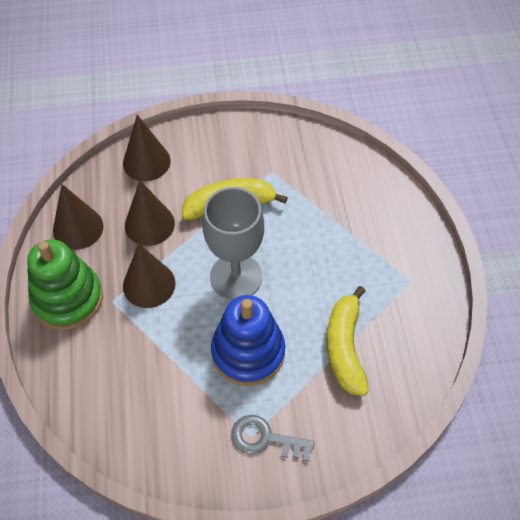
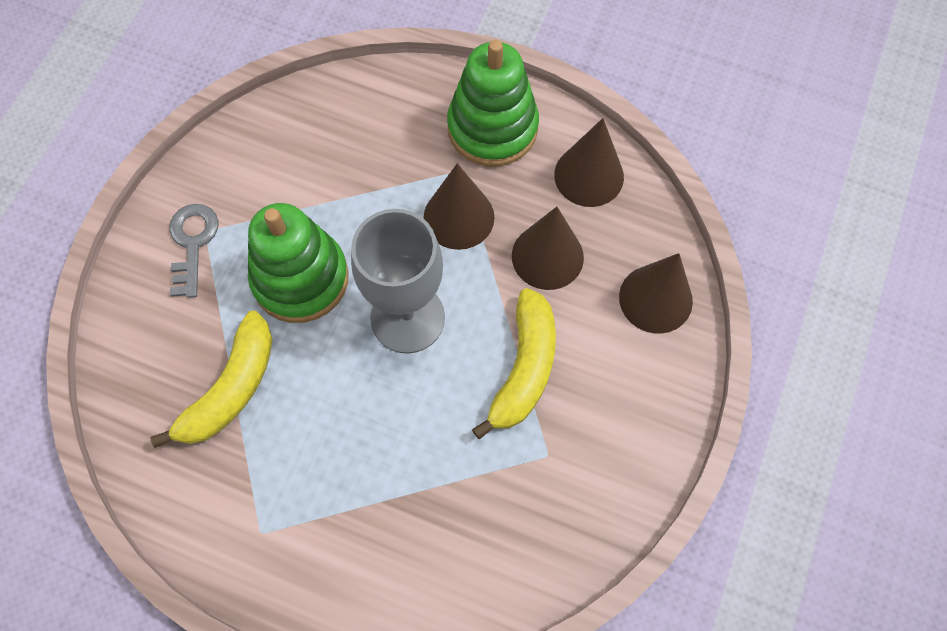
camera: 120 degrees right, 10 degrees up
blue stacking toy [211,295,285,386] -> green stacking toy [248,203,349,323]
grey key [231,415,315,462] -> grey key turned 45 degrees counterclockwise [169,204,219,298]
yellow banana [327,286,369,396] -> yellow banana turned 90 degrees clockwise [150,310,273,448]

